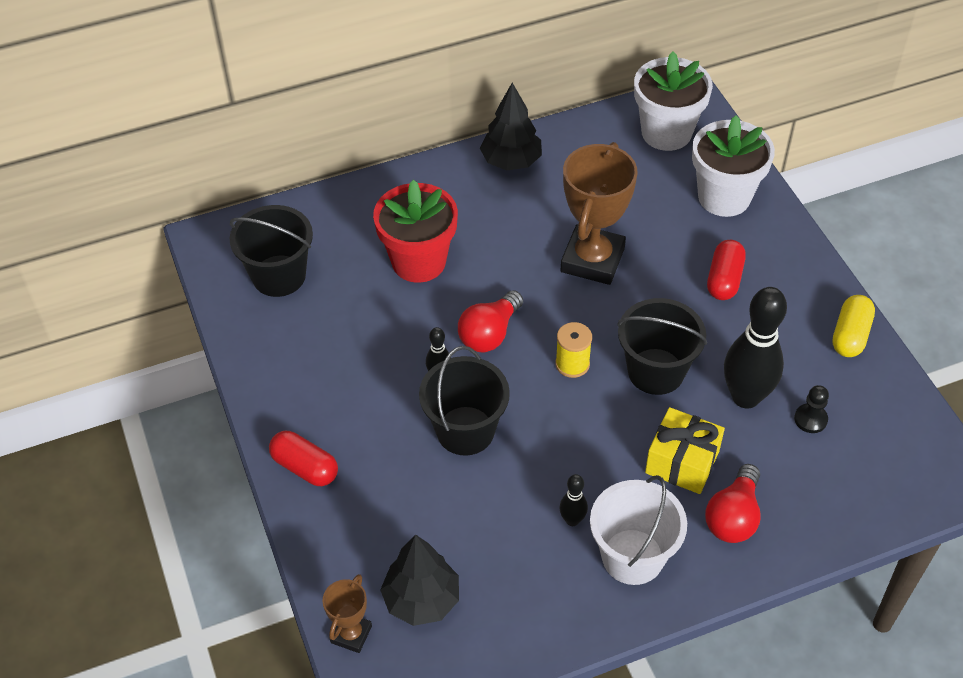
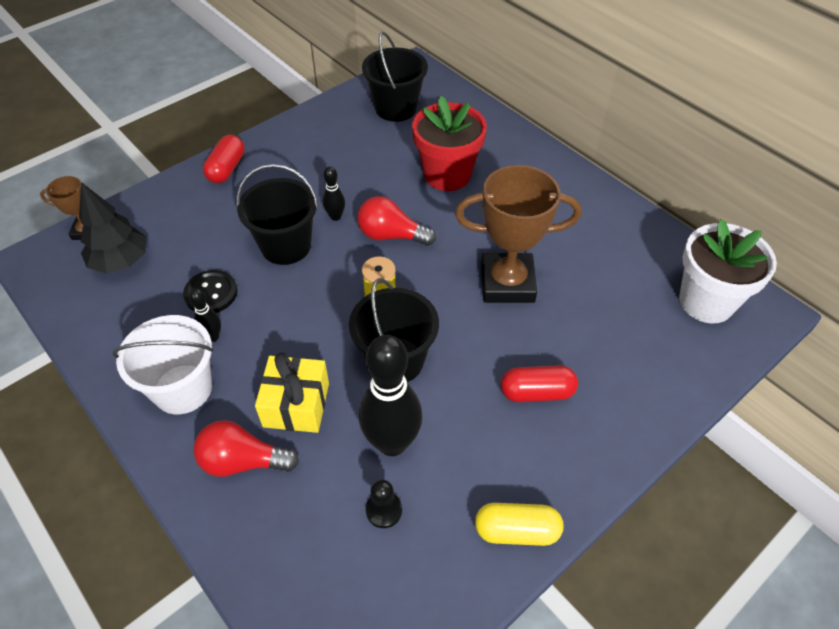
camera: 70 degrees right, 0 degrees up
black tree [480,83,542,170] -> none
white flower pot [692,115,775,217] -> none
none -> black button [183,270,237,313]

